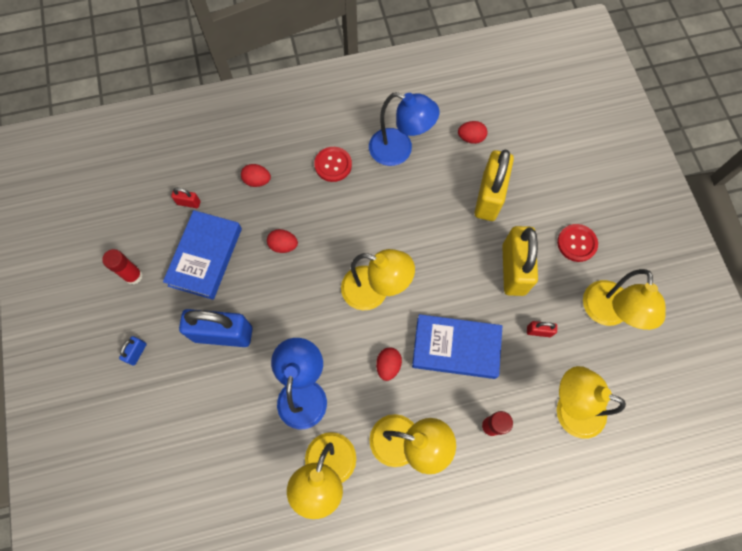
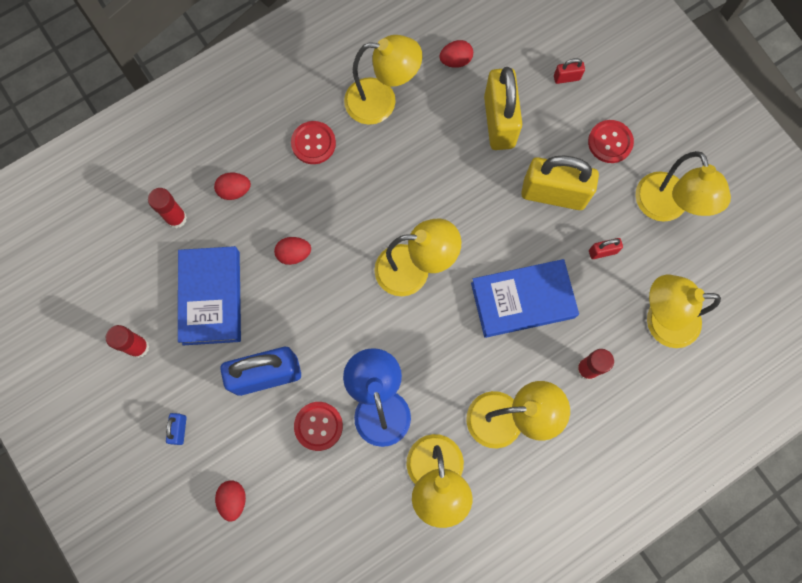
camera: 20 degrees left, 5 degrees up
red padlock [171,188,200,208] -> red padlock moved to [554,58,585,84]
blue lamp [369,92,440,166] -> yellow lamp [344,35,422,125]
red egg [376,348,402,381] -> red egg moved to [215,481,246,522]
yellow padlock [502,226,538,296] -> yellow padlock turned 60 degrees counterclockwise [521,156,599,210]
none -> red glue stick [148,188,187,228]
none -> red button [294,402,343,451]

